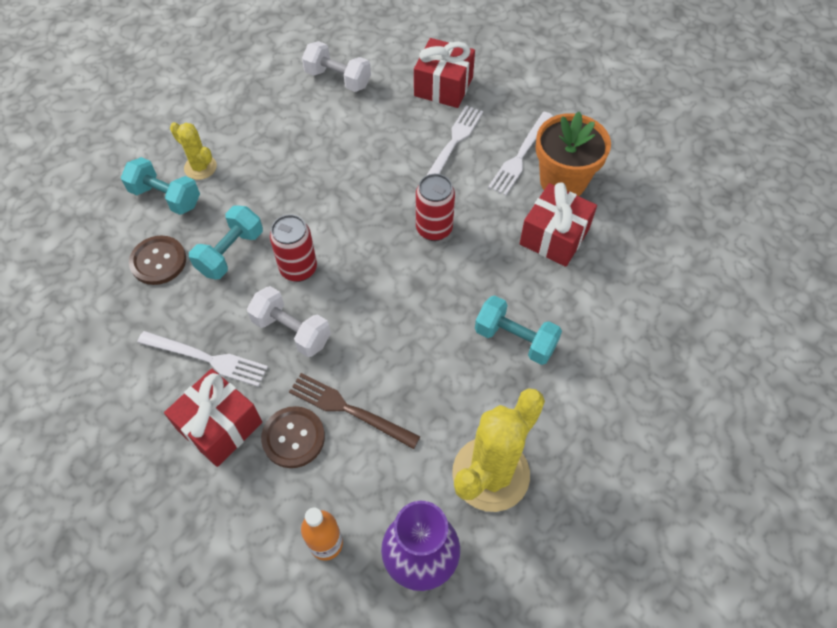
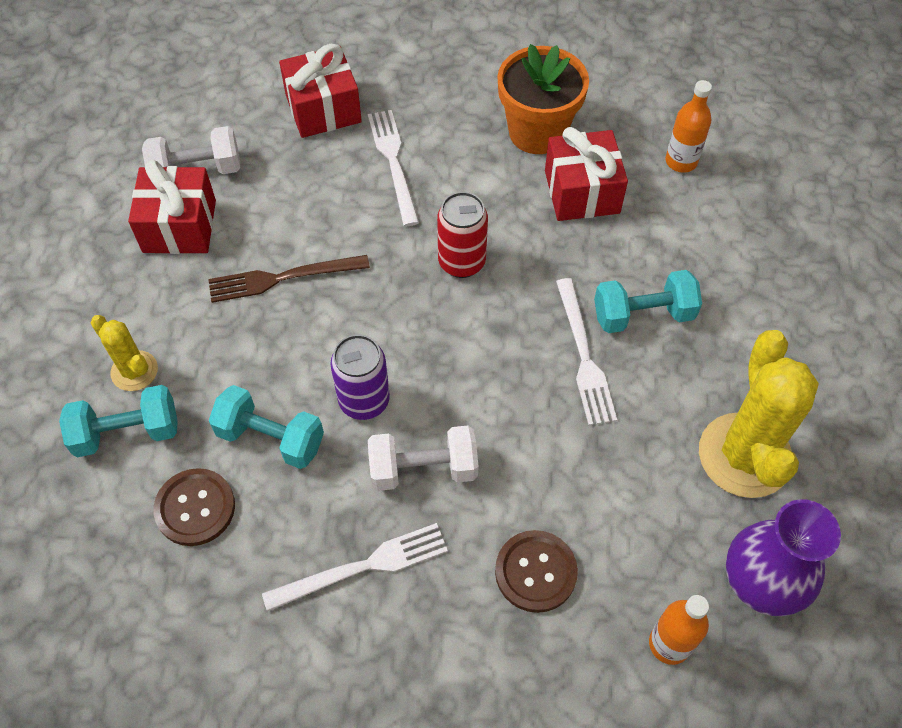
camera: 40 degrees left, 0 degrees up
red gift [164,369,262,467] -> red gift moved to [128,160,216,254]
yellow cactus [170,122,217,180] -> yellow cactus turned 45 degrees clockwise [91,315,158,391]
turquoise dumbbell [189,205,263,280] -> turquoise dumbbell turned 60 degrees counterclockwise [209,385,324,469]
red can [270,214,317,282] -> purple can [330,335,390,420]
brown fork [289,373,421,449] -> brown fork moved to [208,255,370,303]
white fork [488,112,553,196] -> white fork moved to [556,278,617,426]
none -> orange bottle [666,80,712,173]

